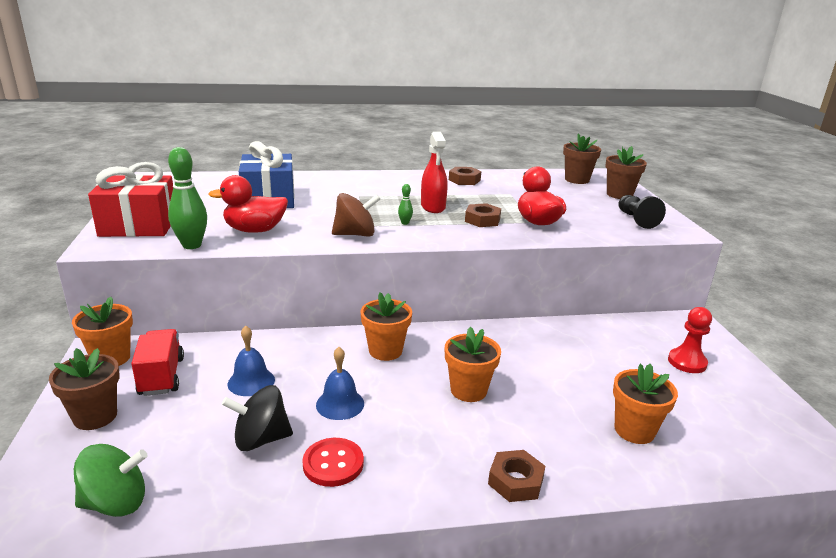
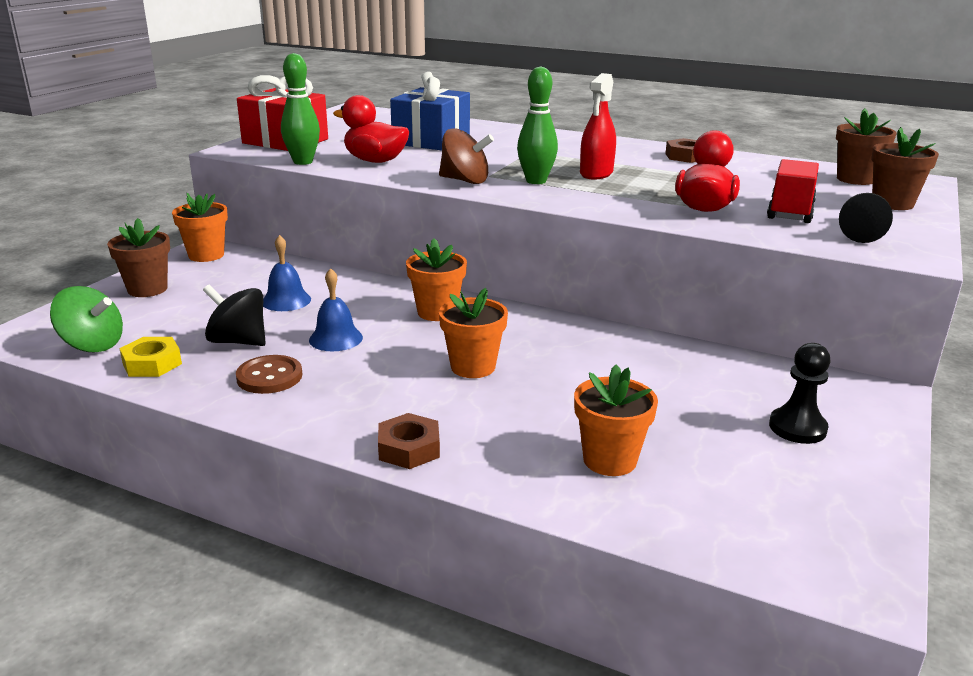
camera: 35 degrees right, 0 degrees up
red truck [131,329,184,396] -> red truck moved to [767,159,819,223]
red button [302,438,364,487] -> brown button [236,355,303,394]
green bowling pin [398,184,413,225] -> green bowling pin [517,66,558,184], size x2.18
brown nut [465,203,501,227] -> none
red pawn [668,307,712,373] -> black pawn [769,343,831,444]
none -> yellow nut [119,337,182,377]

